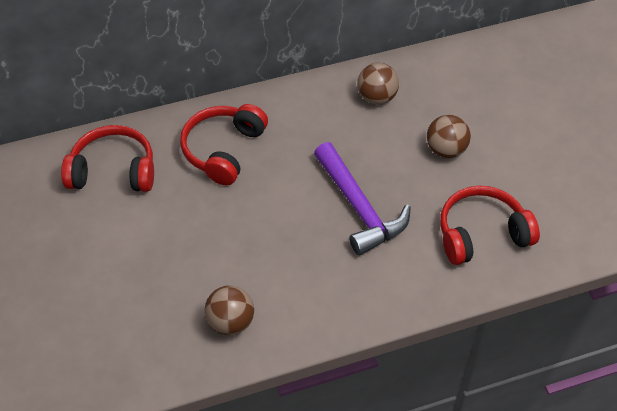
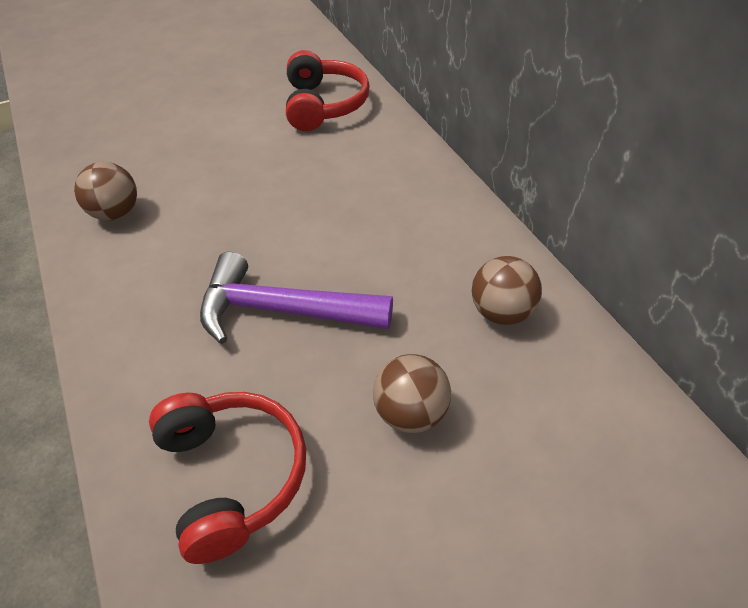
camera: 85 degrees right, 5 degrees down
red headphones [180,104,268,185] -> none
purple hammer [314,142,411,255] -> purple hammer turned 45 degrees clockwise [200,252,393,344]

